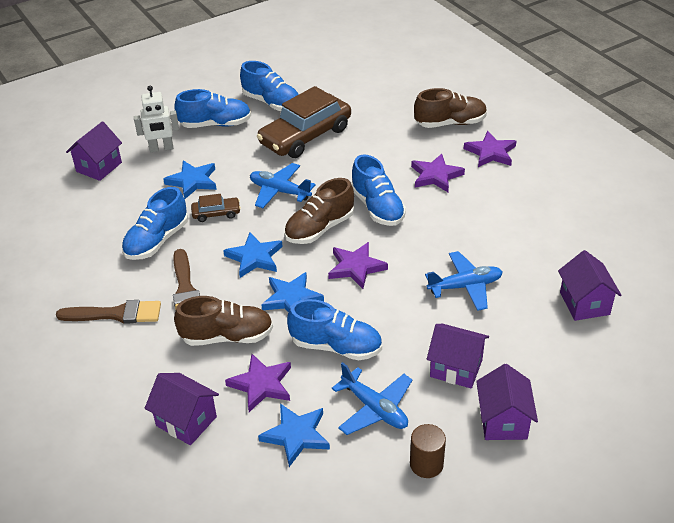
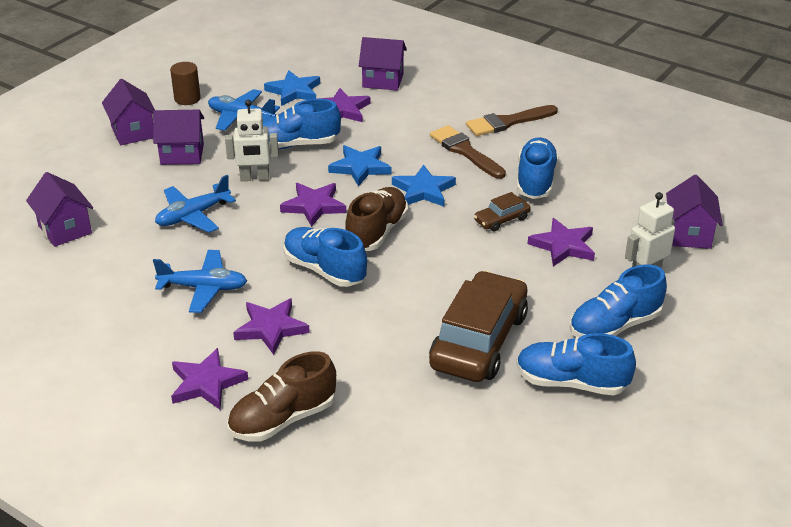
camera: 155 degrees right, 5 degrees down
blue star [163,160,217,199] -> purple star [528,218,595,266]
brown shoe [174,296,273,346] -> none
blue plane [250,163,316,208] -> blue plane moved to [153,250,247,313]
none -> white robot [225,100,279,181]

